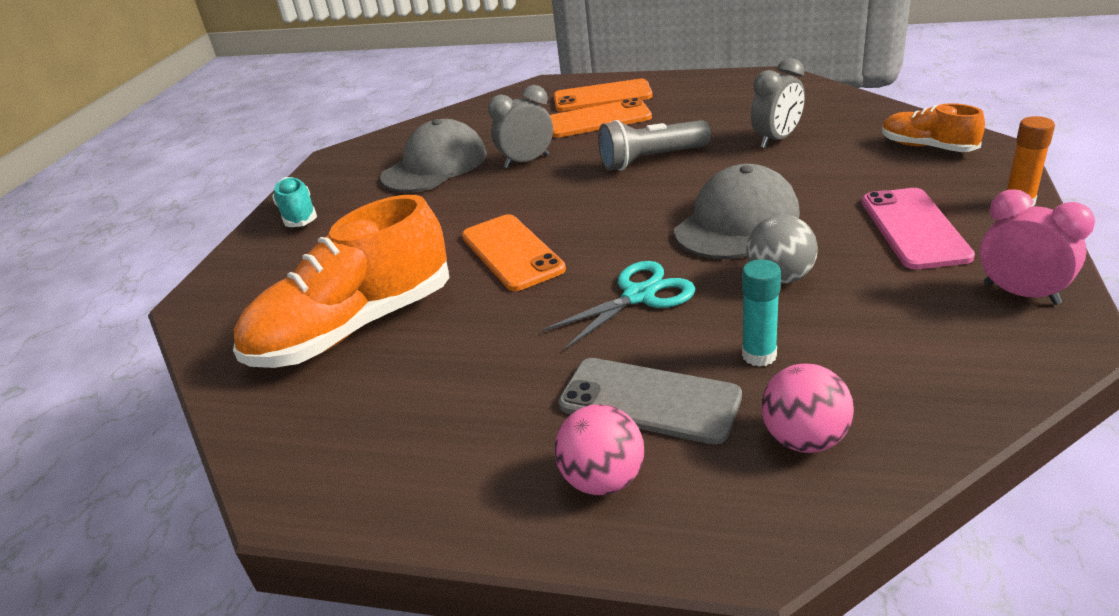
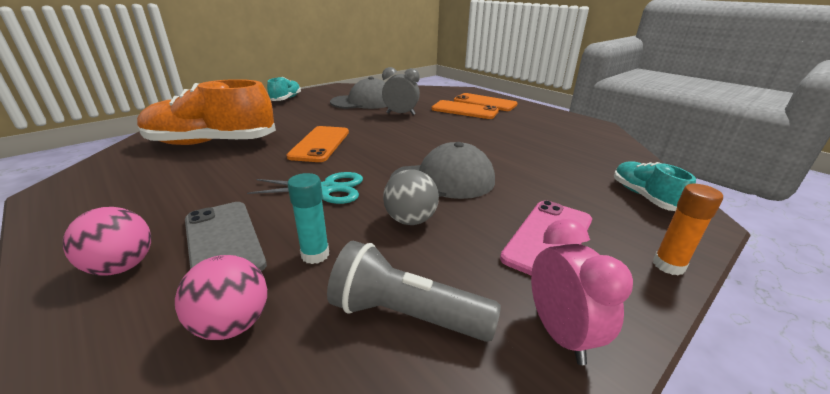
camera: 30 degrees right, 5 degrees down
grey flashlight [598,120,711,171] -> grey flashlight moved to [327,241,501,342]
grey clock [751,58,805,148] -> none
orange shoe [882,103,985,152] -> turquoise shoe [614,161,696,211]

